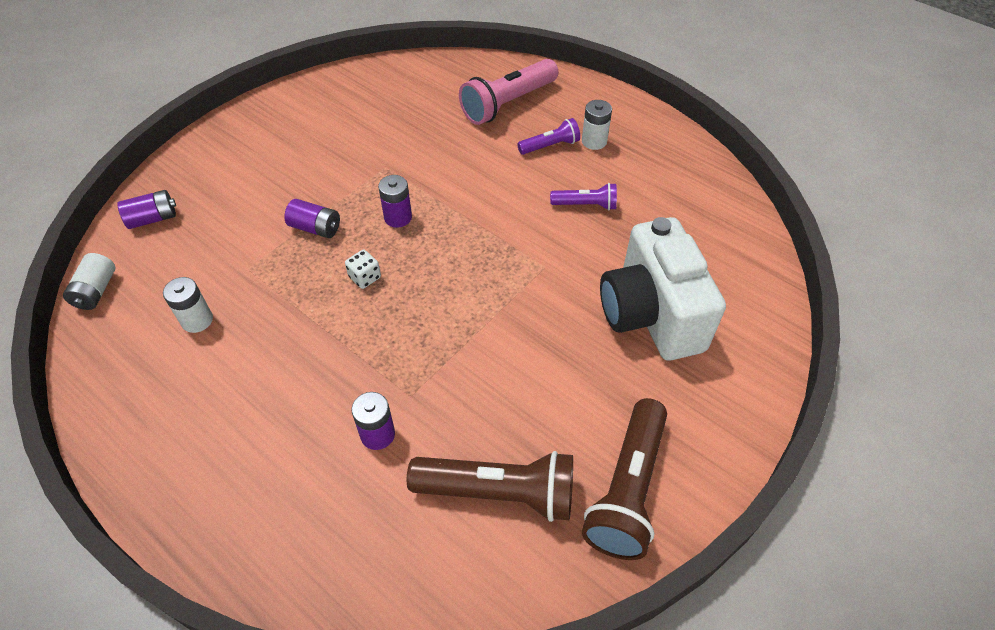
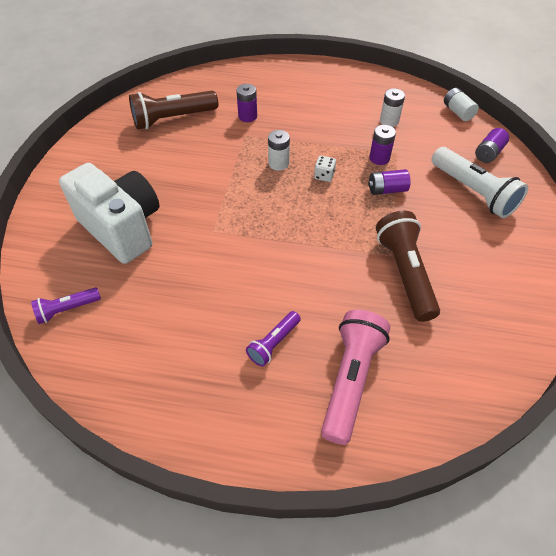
camera: 150 degrees right, 0 degrees up
purple battery [378,175,412,228] -> purple battery moved to [369,125,396,165]
purple flashlight [550,183,617,210] -> purple flashlight moved to [31,287,101,324]
white battery [582,100,612,150] -> white battery moved to [268,130,290,171]
brown flashlight [582,398,667,560] -> brown flashlight moved to [376,211,440,322]
none -> white flashlight [431,147,528,218]

